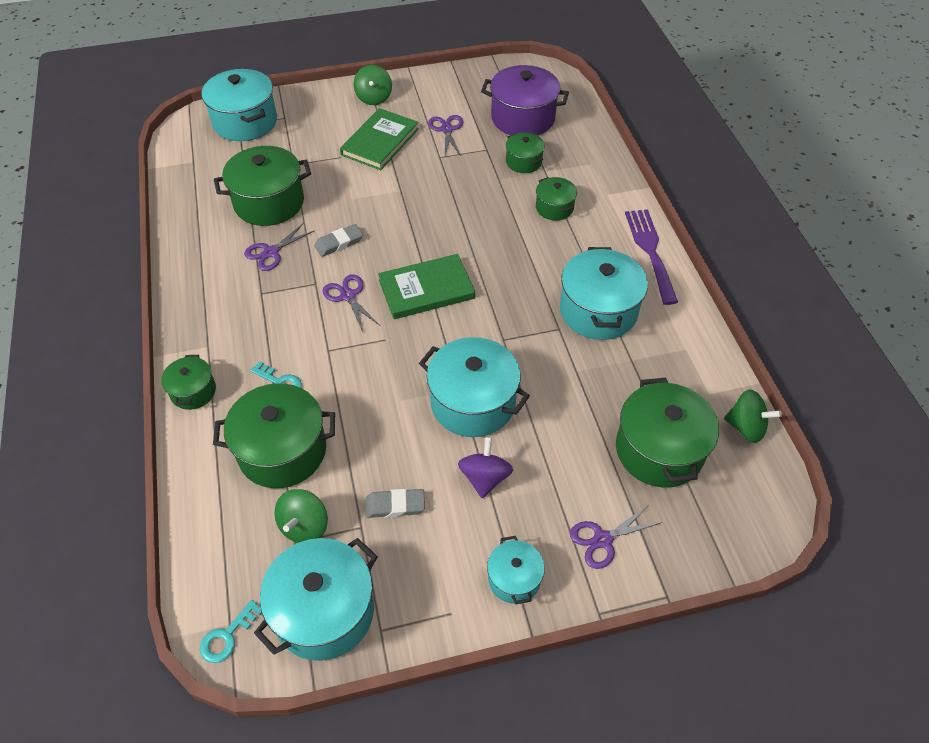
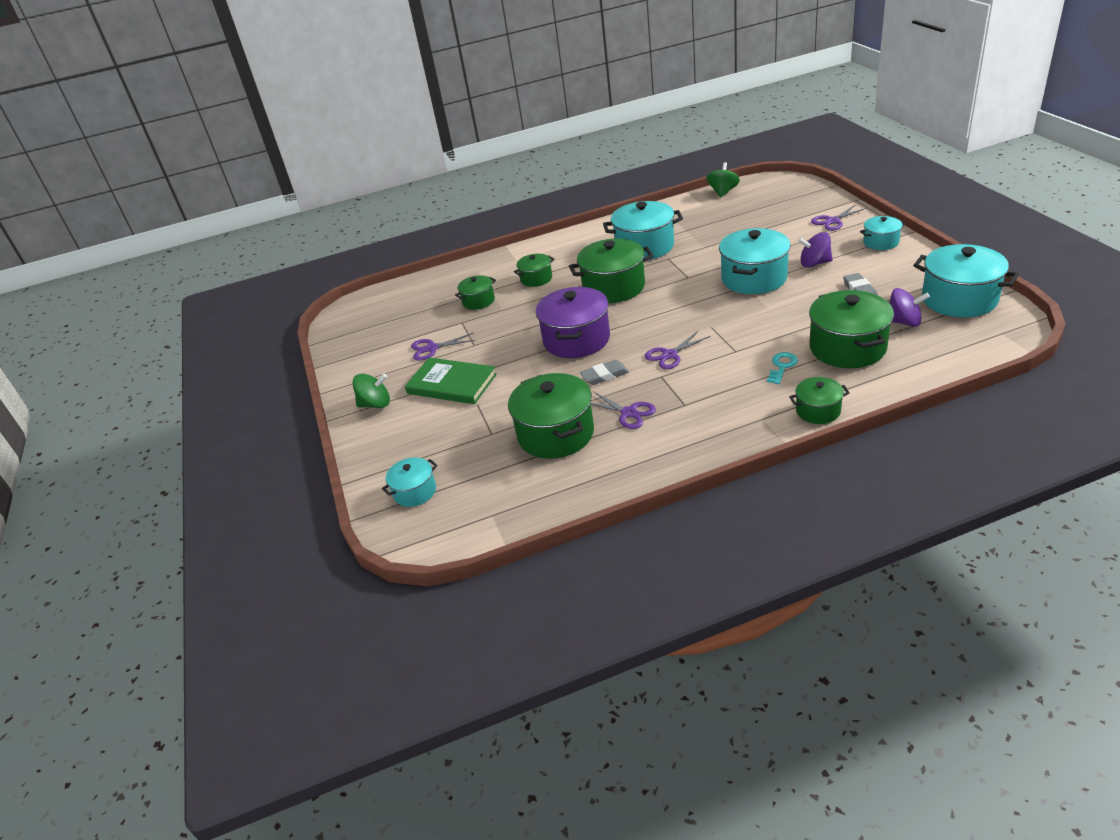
camera: 90 degrees left, 15 degrees down
turquoise key [200,600,262,663] -> none
turquoise pot [202,69,277,141] -> turquoise pot [382,457,437,507], size x0.54
green spinning top [275,489,328,543] -> purple spinning top [890,288,930,327]
grey eraser [314,224,363,257] -> grey eraser turned 75 degrees counterclockwise [580,360,629,385]
green book [378,254,475,319] -> none
purple pot [481,65,569,135] -> purple pot moved to [536,287,610,358]
purple scissors [570,504,663,569] -> purple scissors turned 90 degrees clockwise [811,204,867,231]
green pot [616,378,719,488] -> green pot moved to [569,239,654,303]
purple fork [625,209,678,305] -> none

